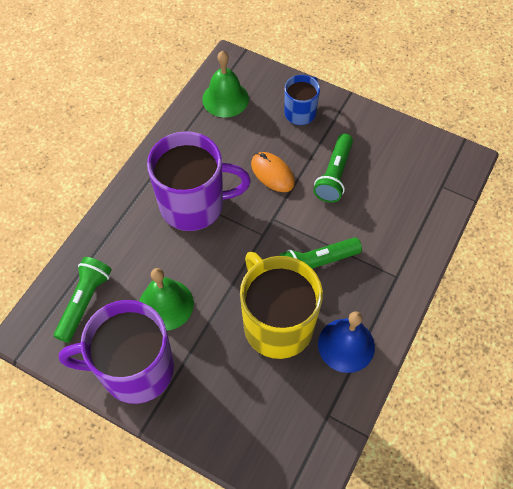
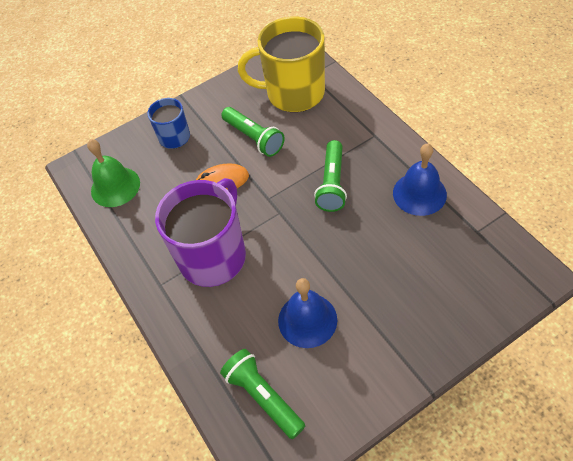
camera: 55 degrees left, 5 degrees down
purple mug [59,300,174,404] -> none
green bell [139,268,194,331] -> blue bell [278,278,337,348]
yellow mug [240,252,323,359] -> yellow mug moved to [238,16,325,112]

